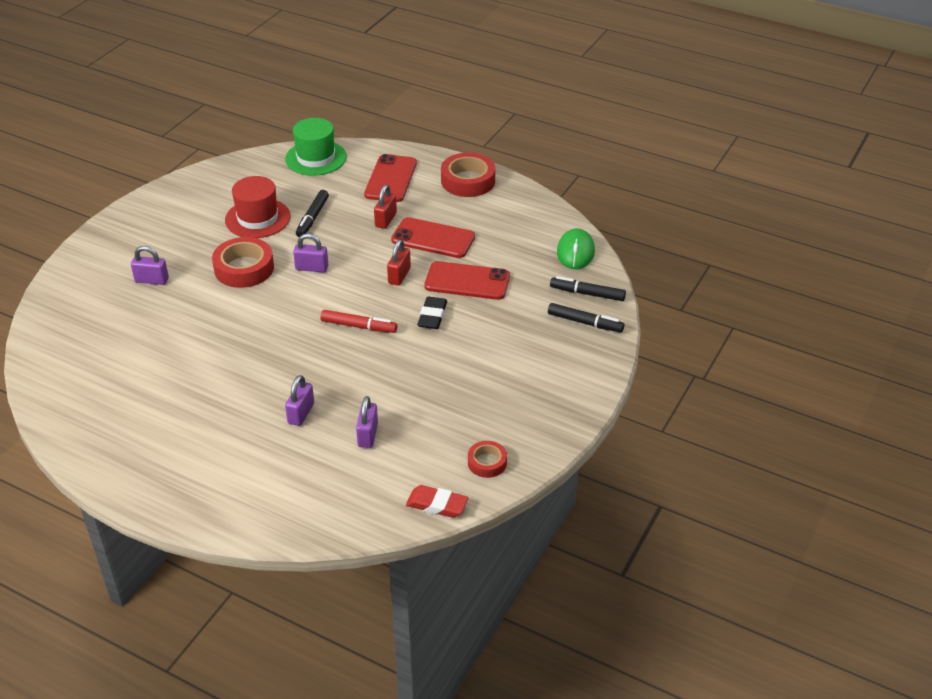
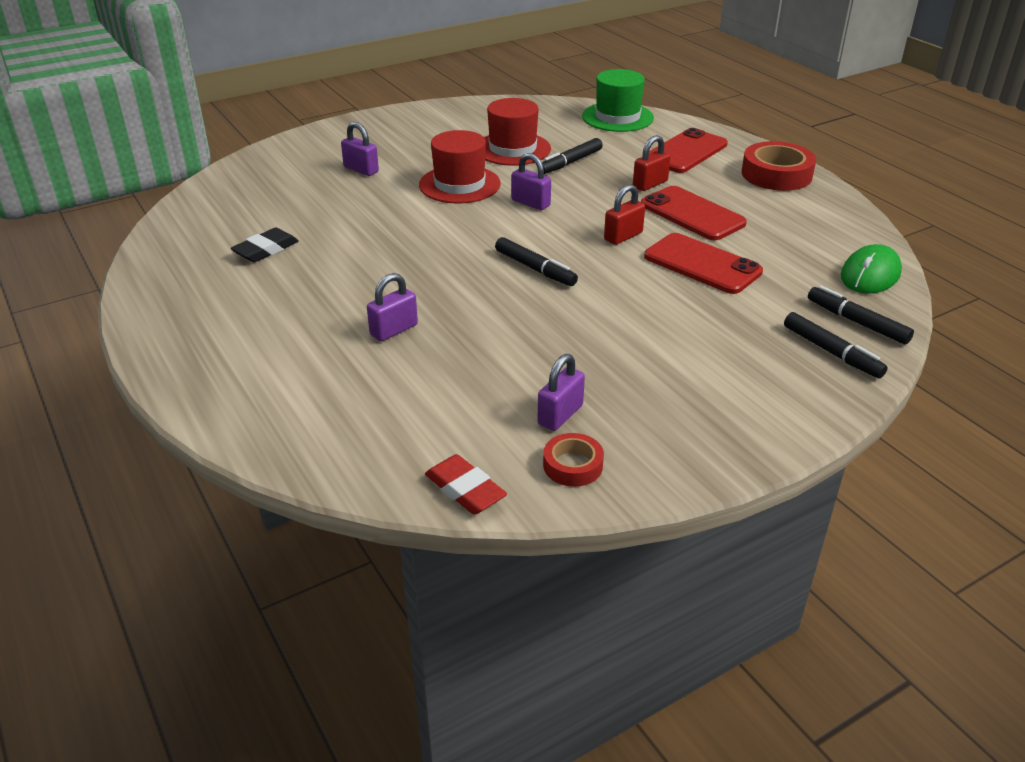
camera: 30 degrees right, 5 degrees down
red tape [212,237,274,288] -> red hat [419,130,501,204]
red marker [320,310,397,333] -> black marker [495,237,578,286]
purple padlock [356,396,378,448] -> purple padlock moved to [537,354,585,431]
black eraser [417,297,447,329] -> black eraser moved to [231,228,299,262]

